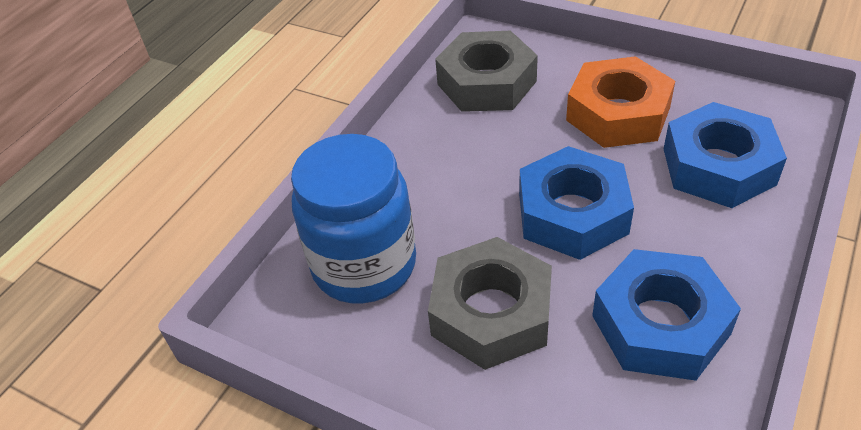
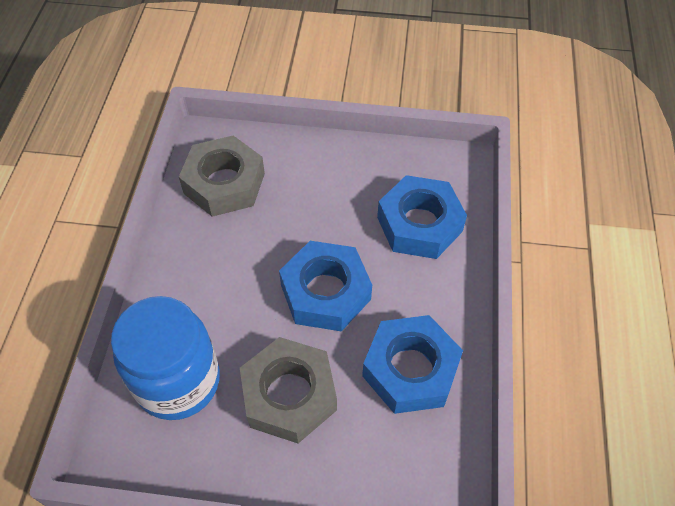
camera: 25 degrees left, 10 degrees up
orange nut [566,56,675,148] -> none

